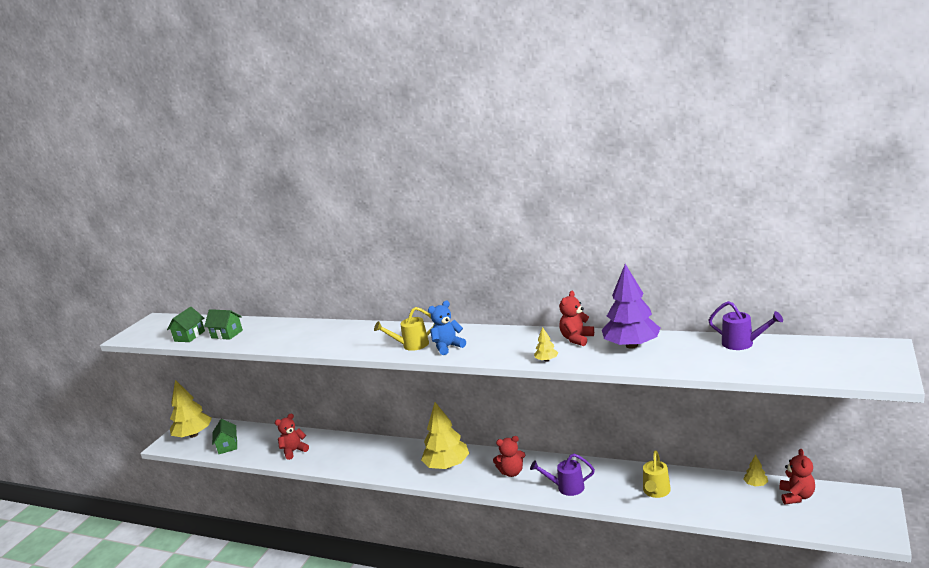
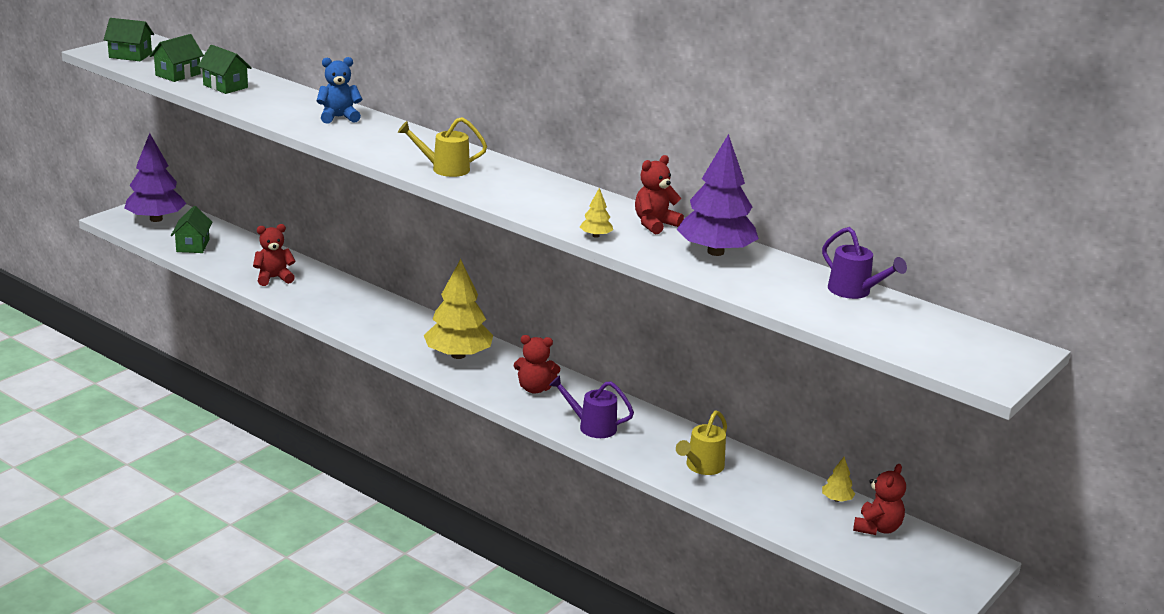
camera: 10 degrees right, 5 degrees up
yellow tree [170,380,212,438] -> purple tree [124,133,186,222]
blue teddy bear [428,301,466,355] -> blue teddy bear moved to [316,57,362,124]
none -> green house [104,18,154,61]

